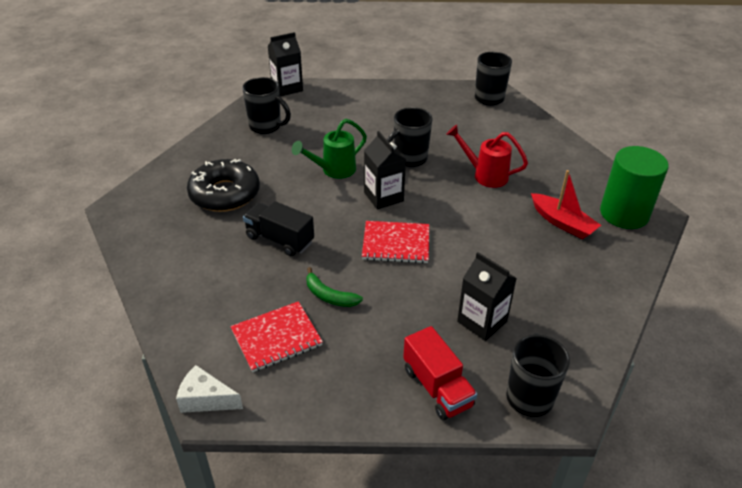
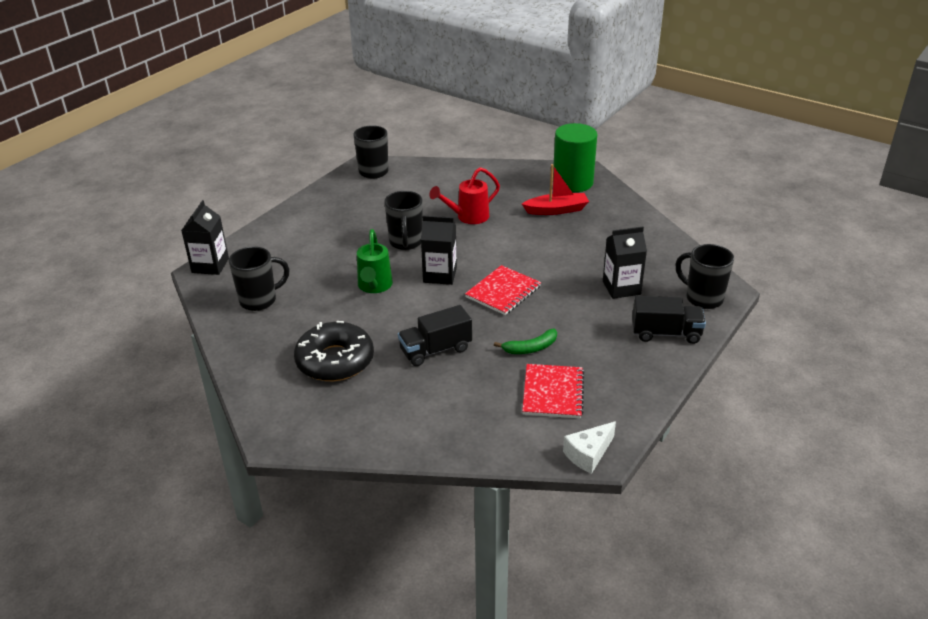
camera: 55 degrees left, 5 degrees down
red truck [403,326,477,420] -> black truck [632,296,706,344]

